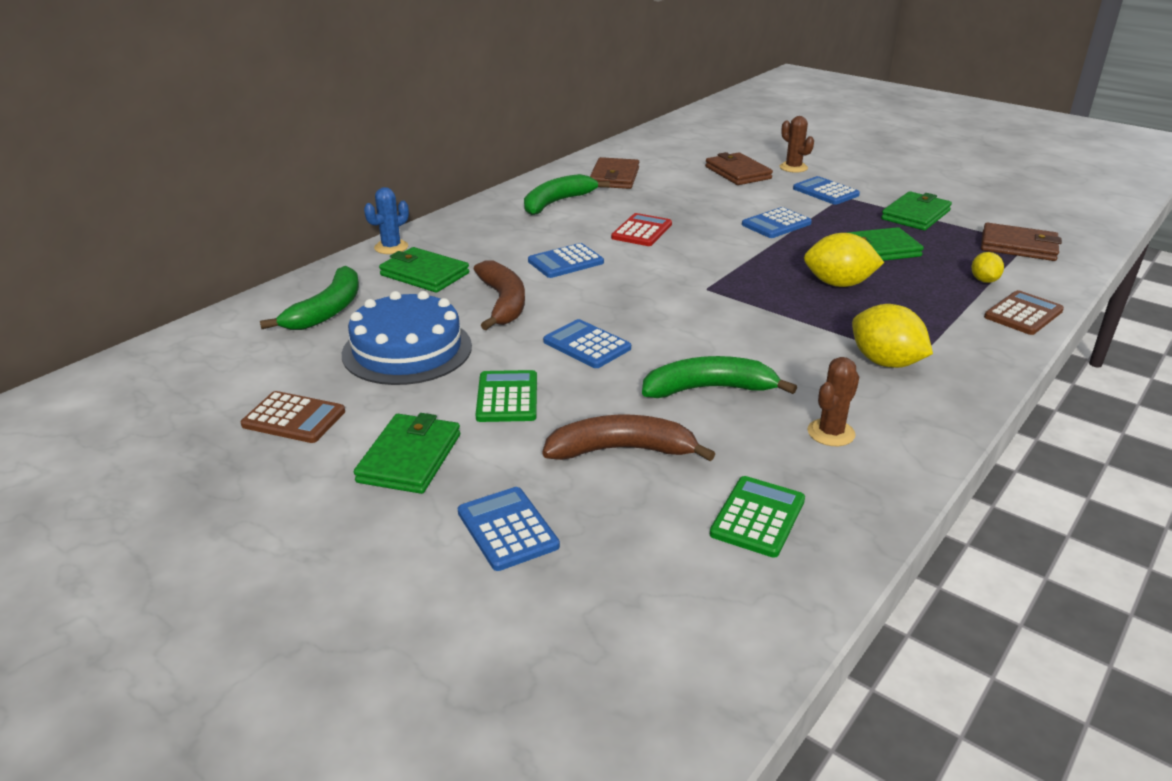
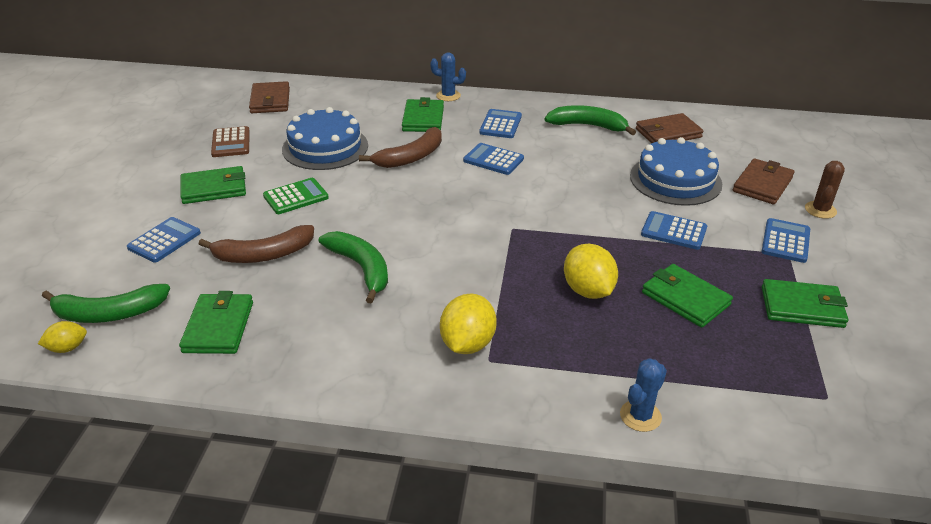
camera: 60 degrees right, 5 degrees up
green banana [260,266,359,330] -> green banana moved to [42,284,170,323]
brown banana [542,415,715,461] -> brown banana turned 105 degrees clockwise [199,225,314,263]
blue calculator [543,319,631,368] -> blue calculator moved to [479,109,522,138]
red calculator [611,213,672,246] -> none
green calculator [710,476,805,558] -> green wallet [179,291,253,354]
brown cactus [807,357,859,446] -> none
yellow lemon [972,252,1004,283] -> yellow lemon moved to [38,321,87,353]
brown wallet [981,223,1062,261] -> brown wallet moved to [249,81,290,113]
brown calculator [984,290,1064,335] -> blue cactus [620,358,667,432]
none -> blue cake [630,137,722,206]

